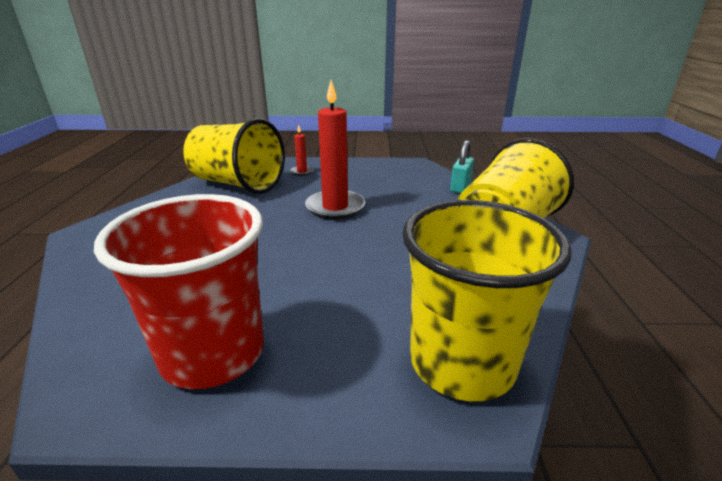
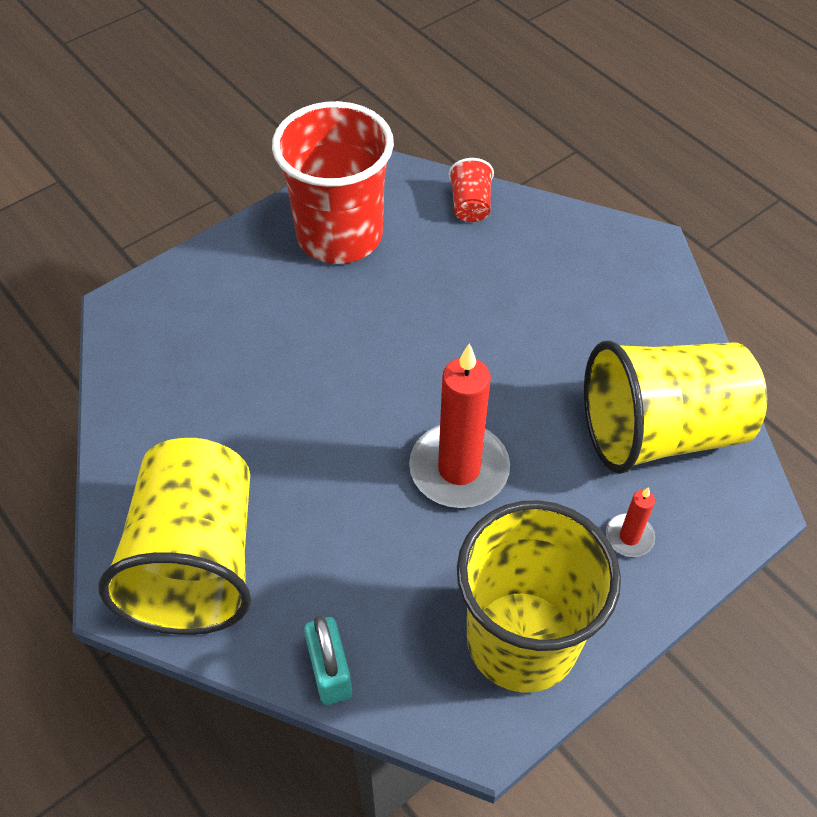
camera: 140 degrees right, 25 degrees up
yellow cup [402,200,572,401] -> yellow cup moved to [457,500,621,693]
none -> red cup [449,158,494,222]

